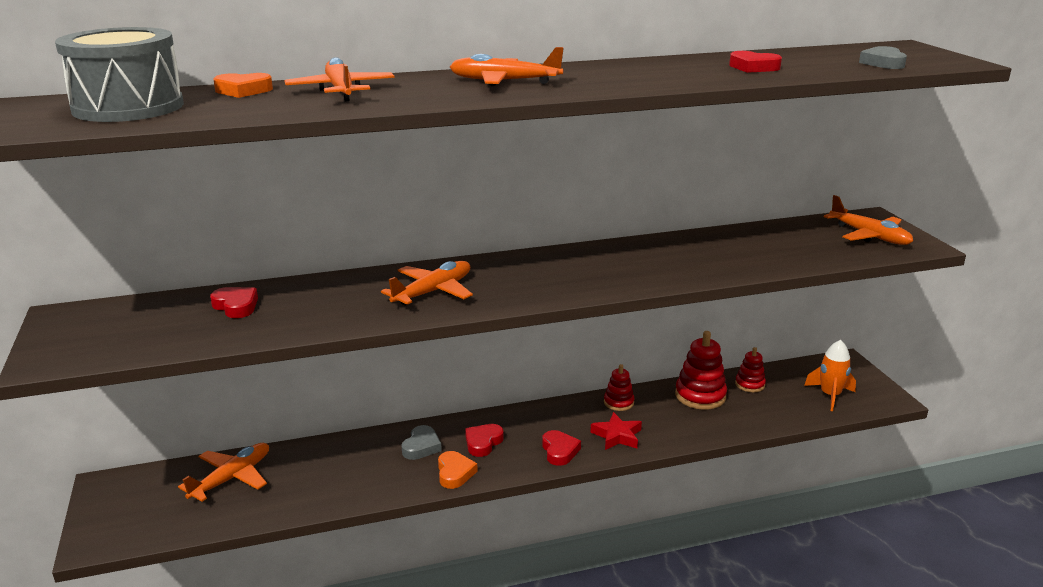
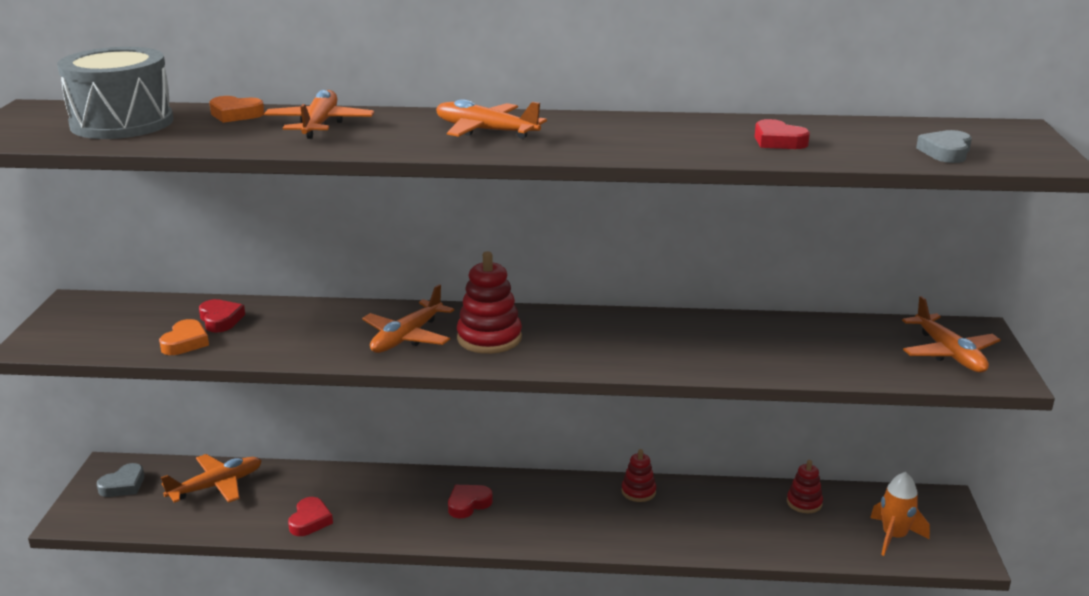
camera: 20 degrees right, 0 degrees up
orange plane [381,261,473,306] -> orange plane turned 150 degrees clockwise [362,284,454,353]
grey heart [402,425,442,460] -> grey heart moved to [97,463,144,497]
orange heart [438,451,478,489] -> orange heart moved to [159,319,209,355]
red heart [542,430,581,466] -> red heart moved to [288,497,333,536]
red star [591,412,642,450] -> none
red stacking toy [675,331,727,410] -> red stacking toy moved to [457,251,522,354]

